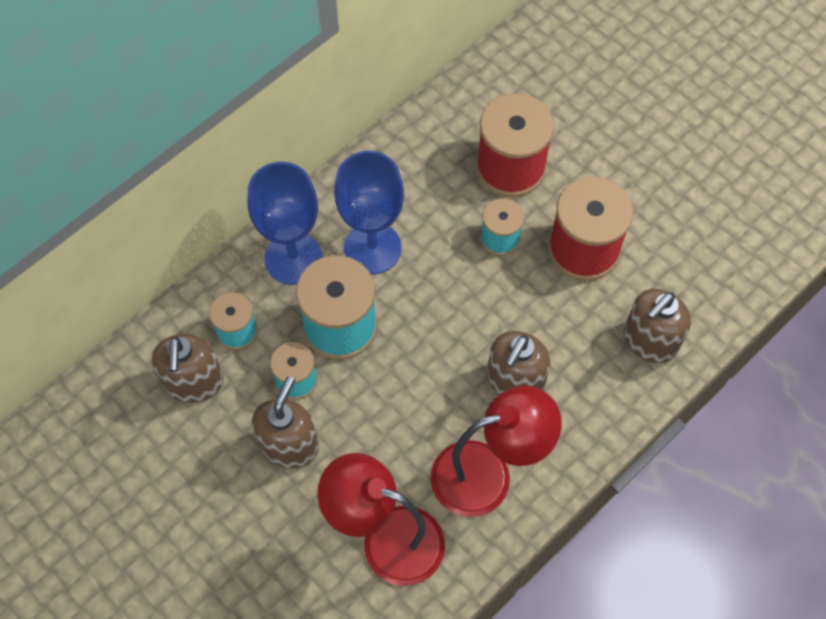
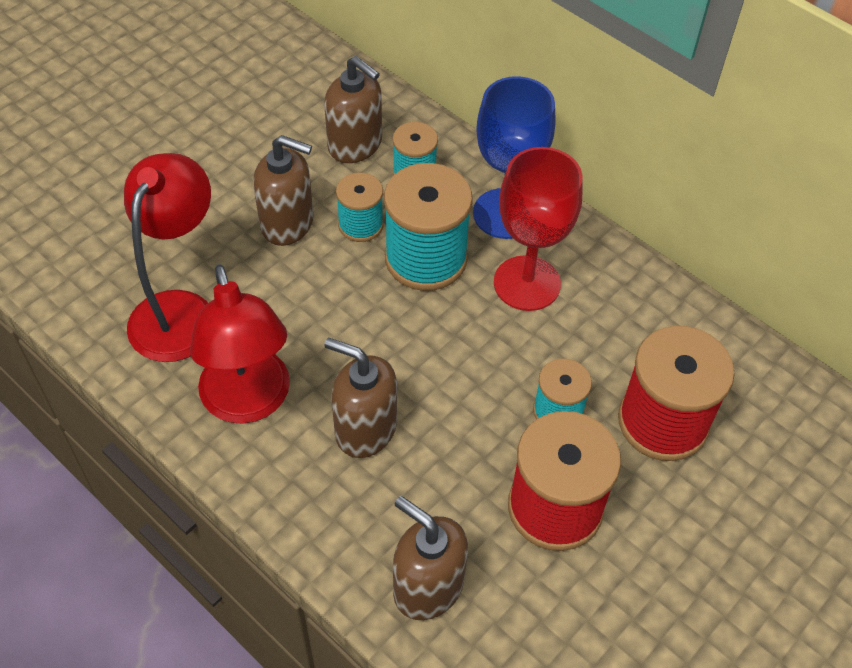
camera: 85 degrees right, 10 degrees down
brown soap dispenser [152,334,223,403] -> brown soap dispenser turned 135 degrees counterclockwise [324,56,382,163]
blue goblet [334,151,404,274] -> red goblet [494,147,583,311]

